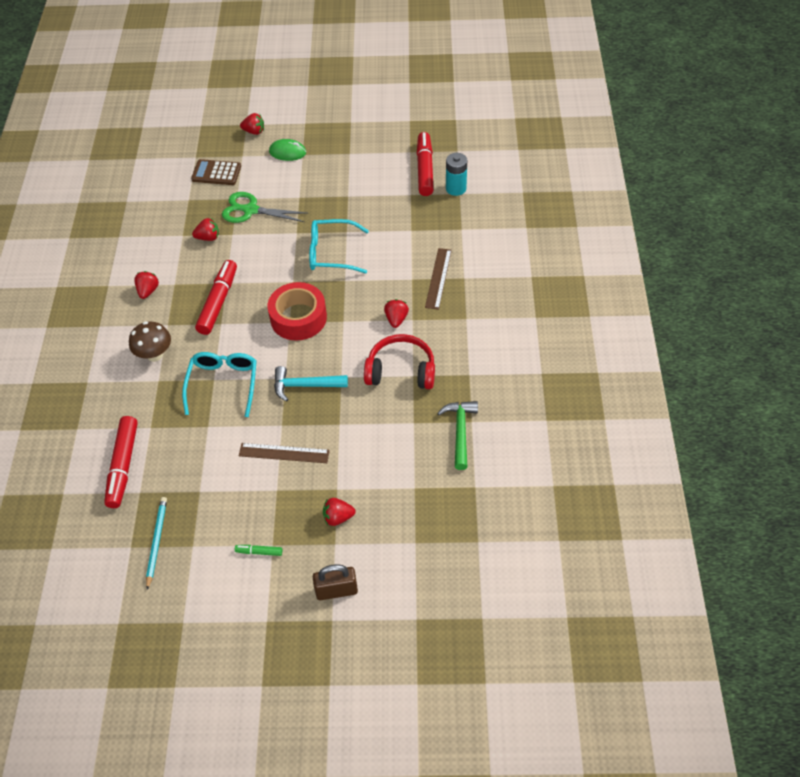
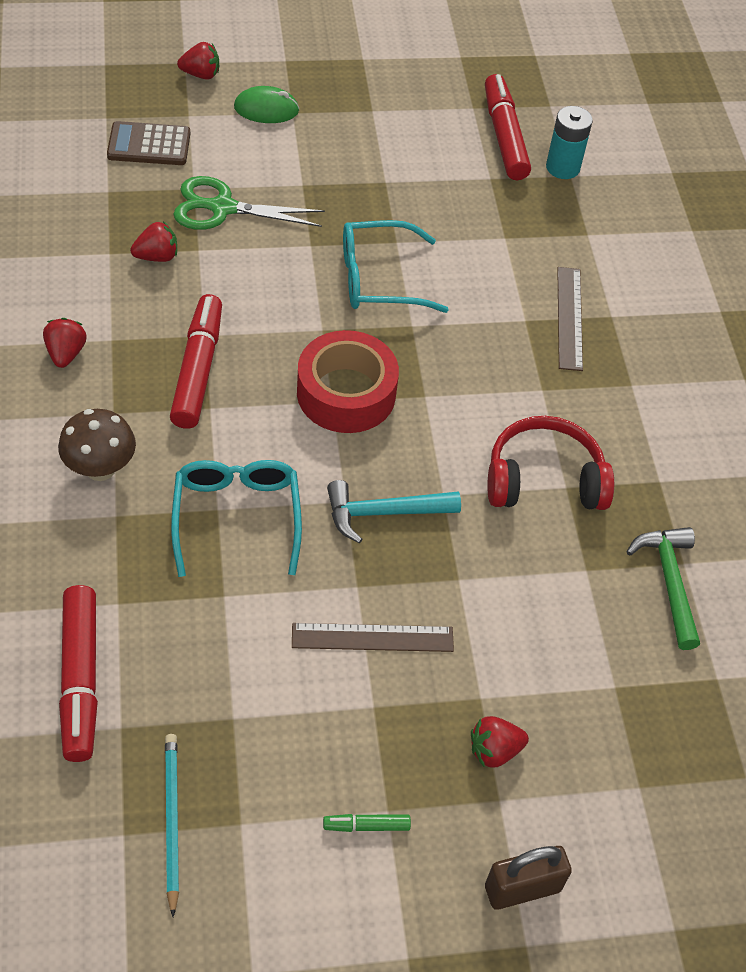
camera: 15 degrees left, 0 degrees up
red strawberry [384,299,409,328] -> none

